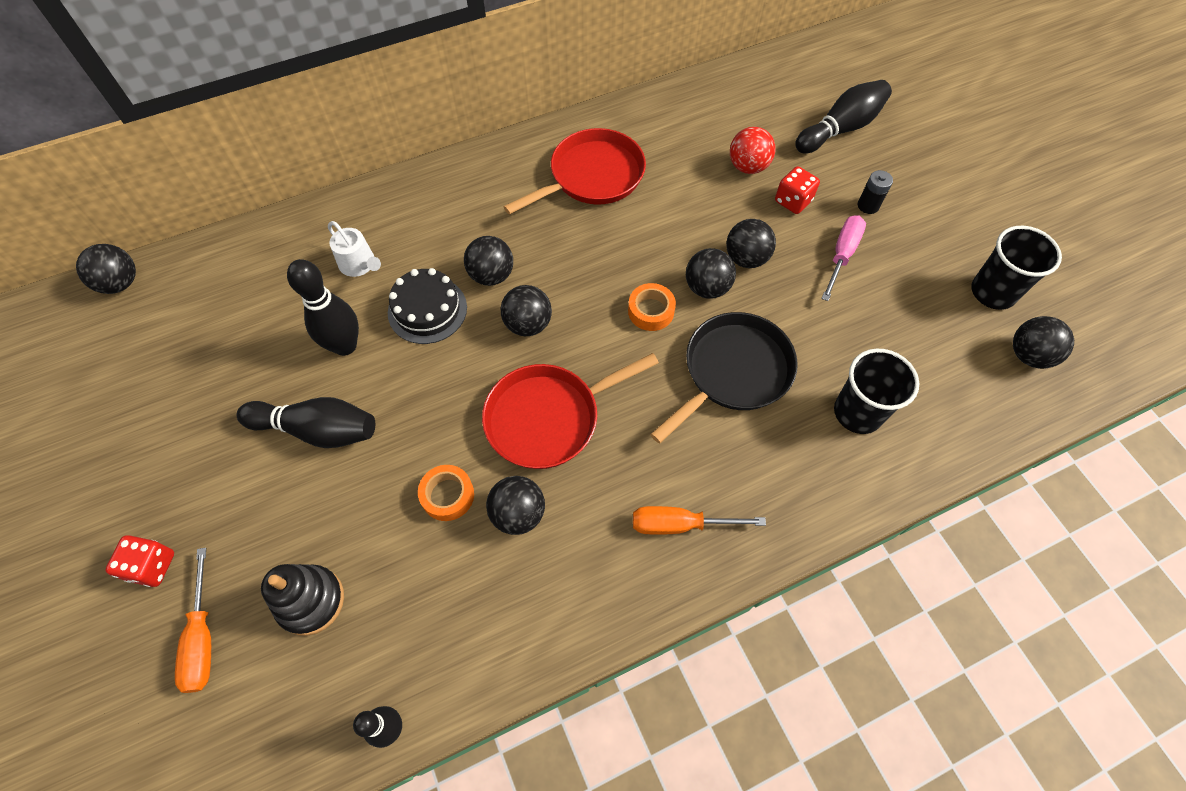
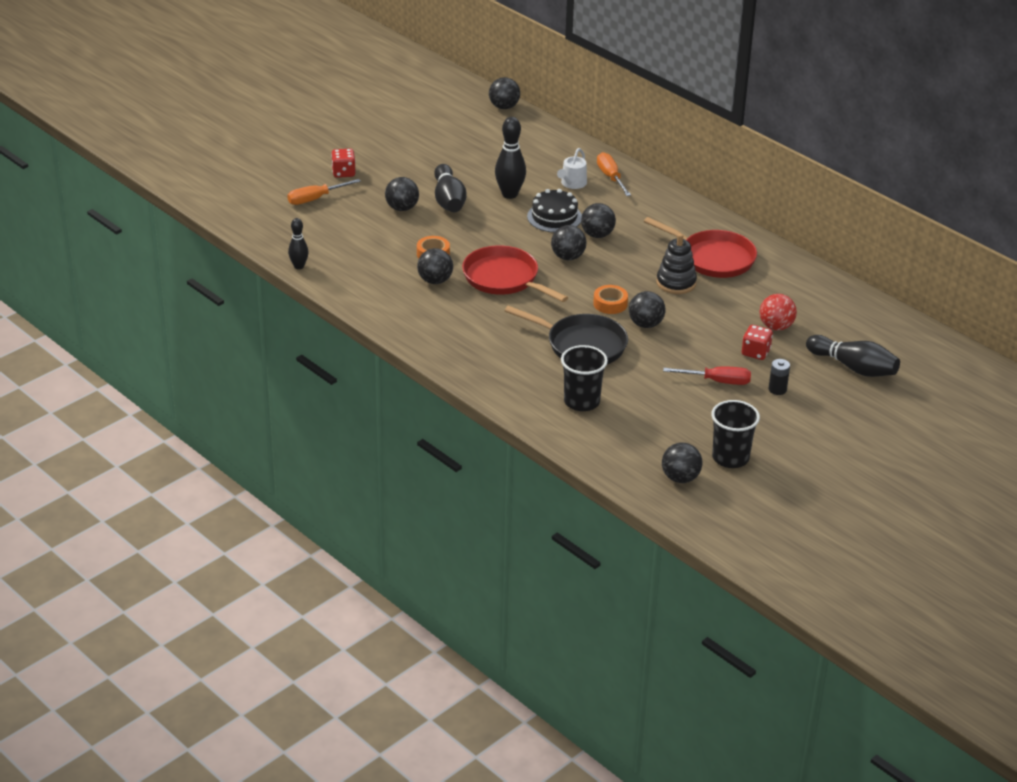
camera: 70 degrees right, 25 degrees down
black stacking toy [261,564,344,636] -> black stacking toy moved to [656,234,697,294]
orange screwdriver [633,506,766,535] -> orange screwdriver moved to [597,152,631,196]
black ball [726,219,776,268] -> black ball moved to [385,177,419,211]
pink screwdriver [821,215,866,301] -> red screwdriver [663,366,751,385]

